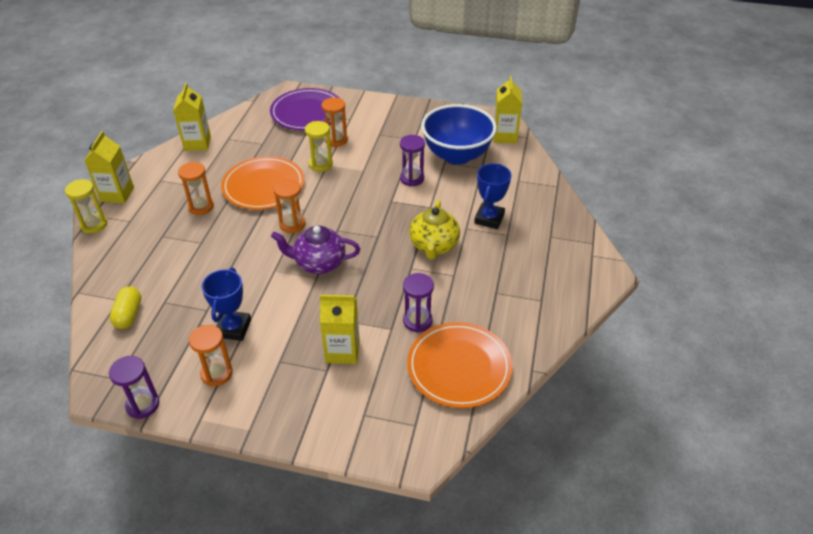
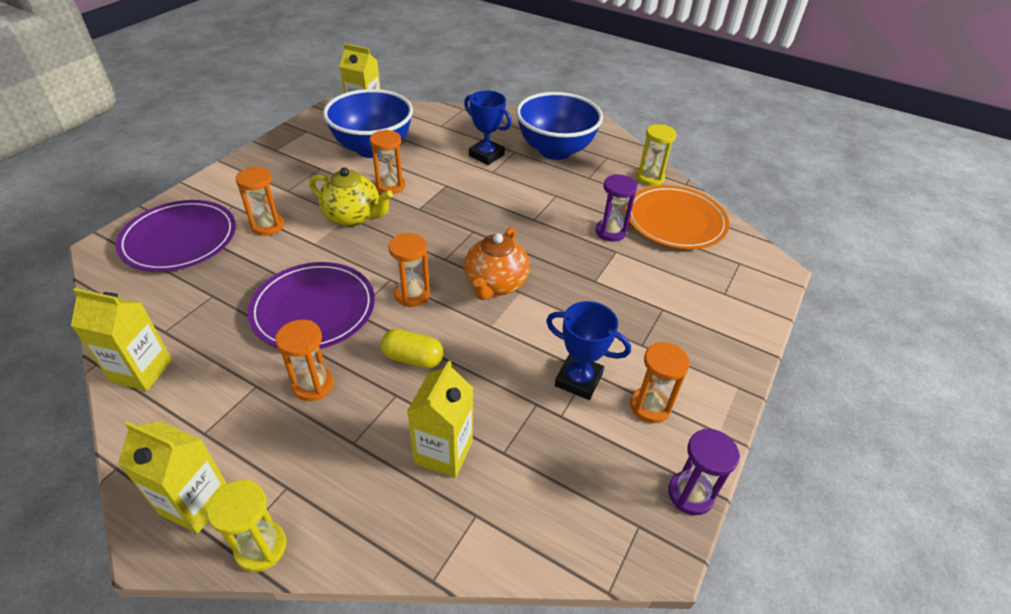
camera: 75 degrees left, 0 degrees up
yellow capsule [110,286,141,329] -> yellow capsule moved to [381,329,444,369]
orange plate [221,156,305,210] -> purple plate [248,262,375,349]
purple teapot [271,226,360,274] -> orange teapot [464,227,530,300]
yellow hourglass [305,121,333,172] -> yellow hourglass moved to [637,124,676,186]
yellow carton [320,295,360,364] -> yellow carton moved to [407,360,473,478]
purple hourglass [400,135,425,187] -> orange hourglass [370,130,405,194]
yellow teapot [409,200,460,260] -> yellow teapot moved to [309,167,393,227]
none -> blue bowl [516,92,603,160]

